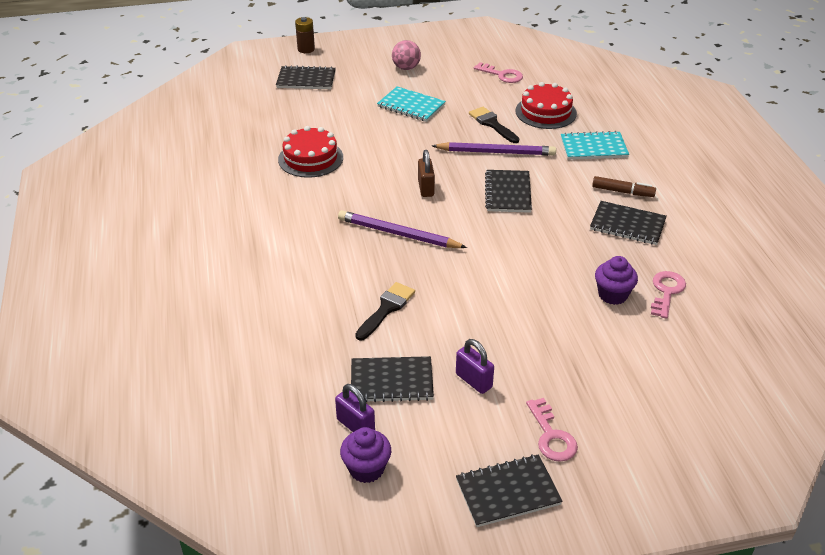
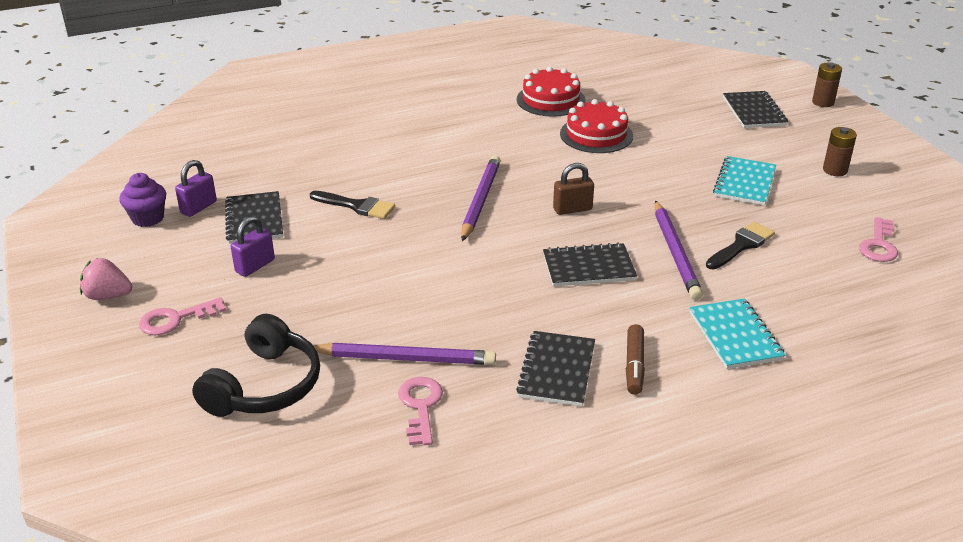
camera: 80 degrees right, 5 degrees down
pink ball [392,40,421,70] -> brown battery [823,127,857,176]
black notebook [456,454,563,527] -> pink strawberry [80,258,132,300]
red cake [516,82,577,129] -> red cake moved to [517,67,586,117]
purple cupcake [595,256,638,305] -> purple pencil [314,343,496,365]
pink key [651,271,686,319] -> pink key turned 105 degrees counterclockwise [398,377,443,445]
none -> black headphones [192,314,320,417]

